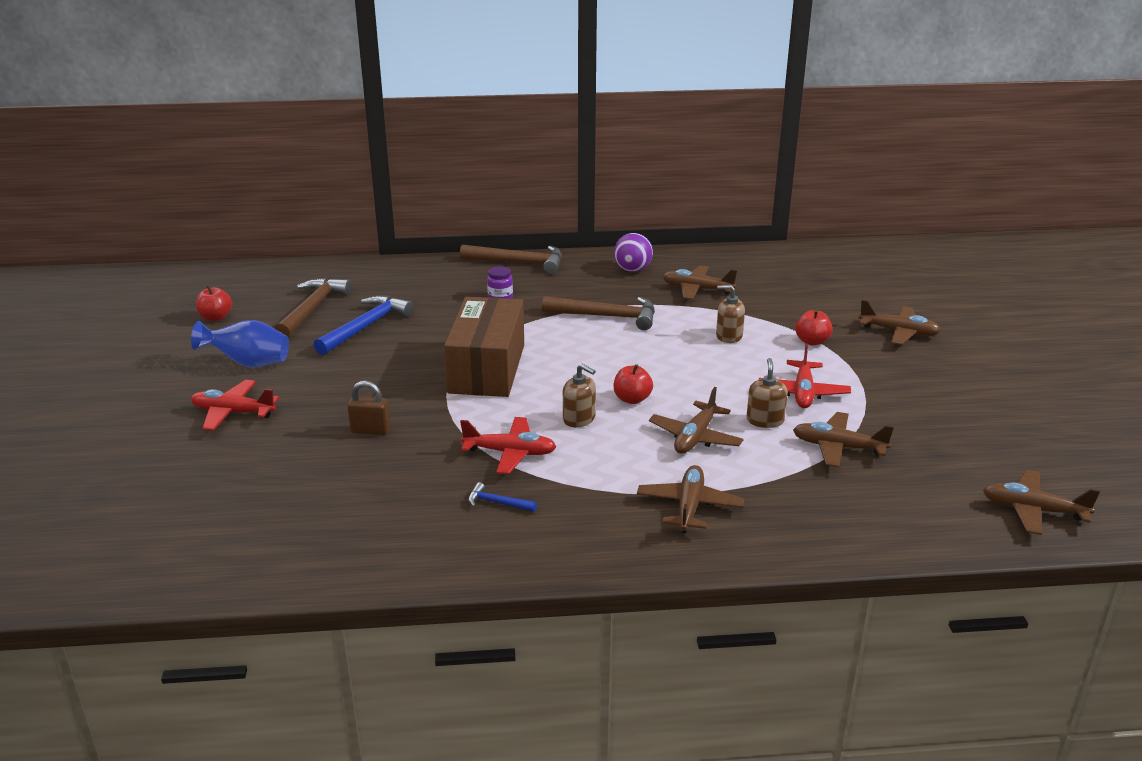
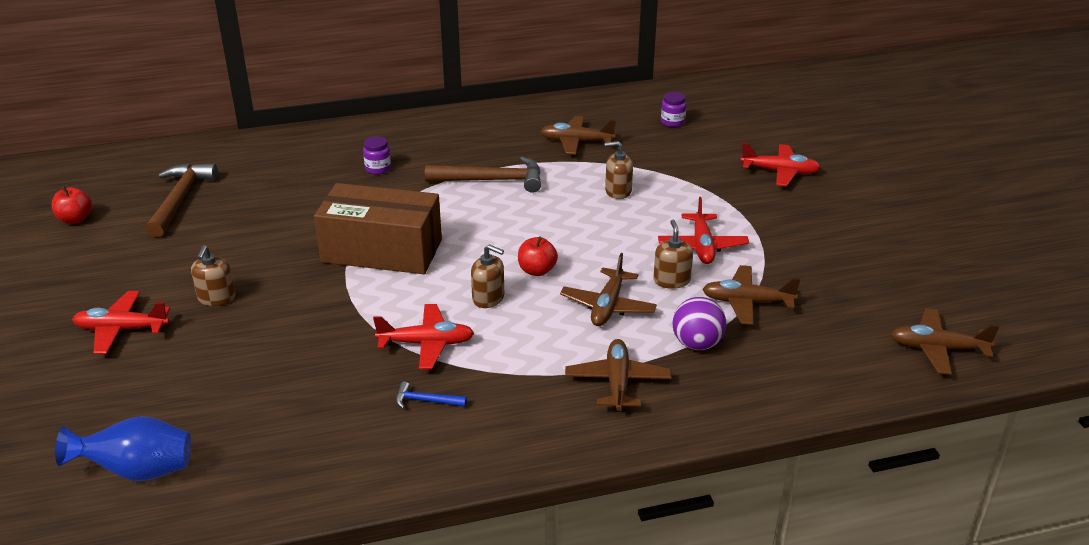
camera: 10 degrees left, 5 degrees up
blue vase [191,320,289,367] -> blue vase moved to [55,416,191,481]
blue hammer [314,295,414,355] -> none
brown padlock [347,381,390,435] -> none
brown box [444,297,524,397] -> brown box turned 75 degrees counterclockwise [314,183,442,274]
brown hammer [460,245,562,274] -> none
purple ball [614,233,653,272] -> purple ball moved to [672,297,726,350]
red apple [795,310,833,346] -> none
brown plane [859,300,941,345] -> red plane [741,143,821,186]
none -> brown soap dispenser [191,245,235,306]
none -> purple jar [661,92,686,127]

